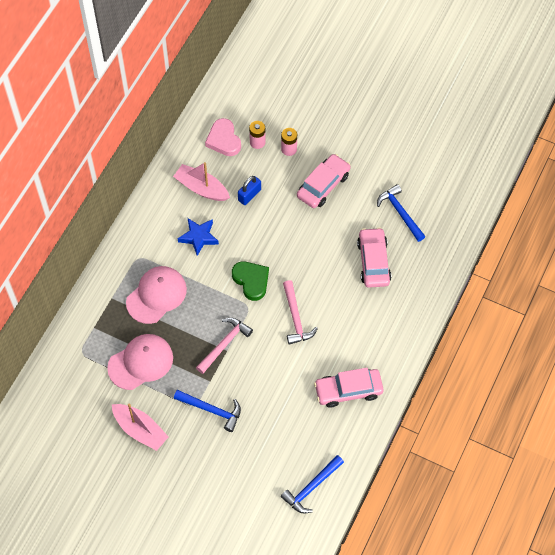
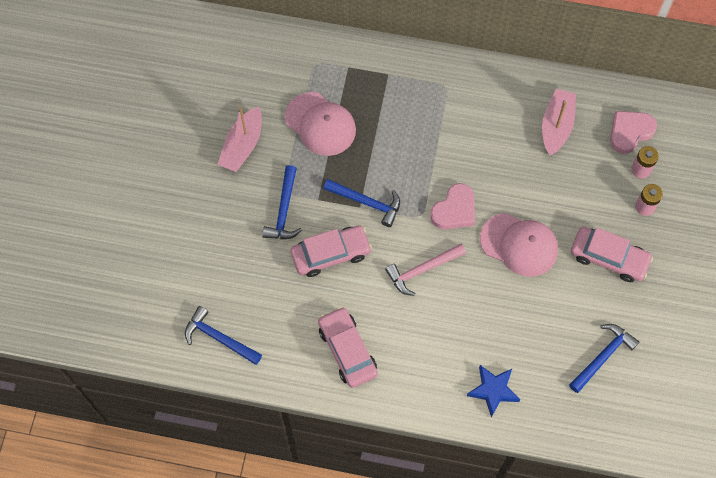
camera: 75 degrees right, 5 degrees up
pink cap [126,266,187,324] -> pink cap moved to [480,213,558,277]
blue star [178,218,219,256] -> blue star moved to [467,365,520,418]
pink hammer [196,318,253,374] -> blue hammer [323,179,400,227]
green heart [232,261,269,301] -> pink heart [430,183,475,229]
blue padlock [238,176,261,205] -> none
pink car [357,227,391,288] -> pink car moved to [290,225,372,277]

